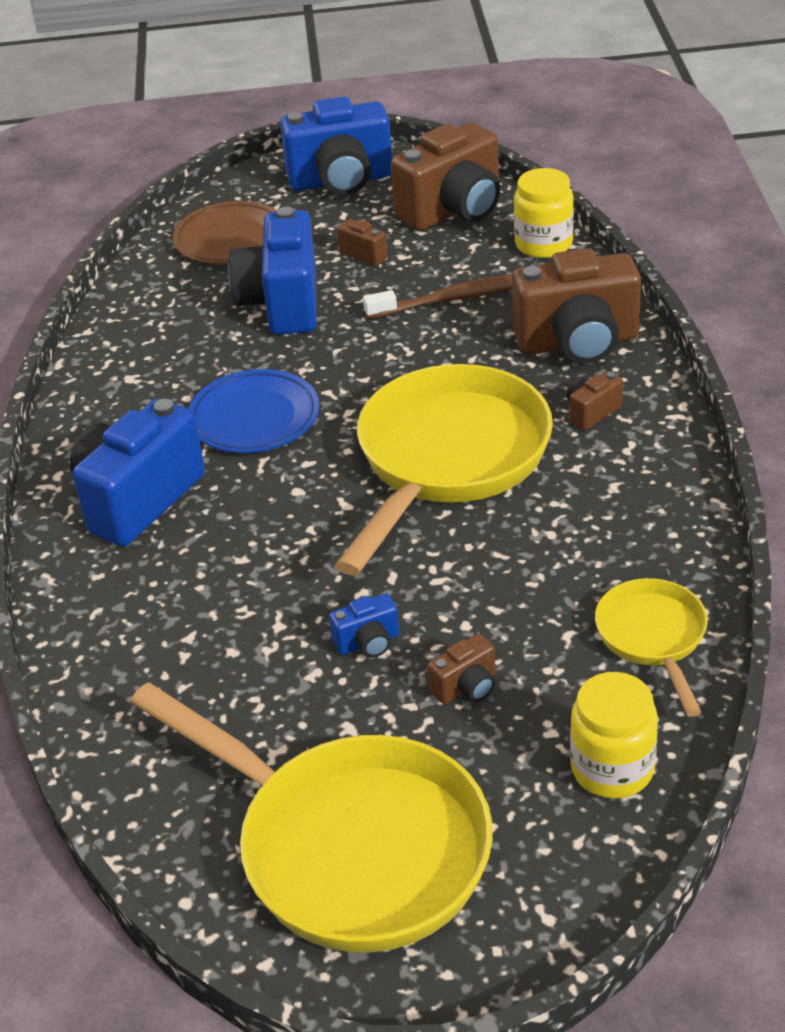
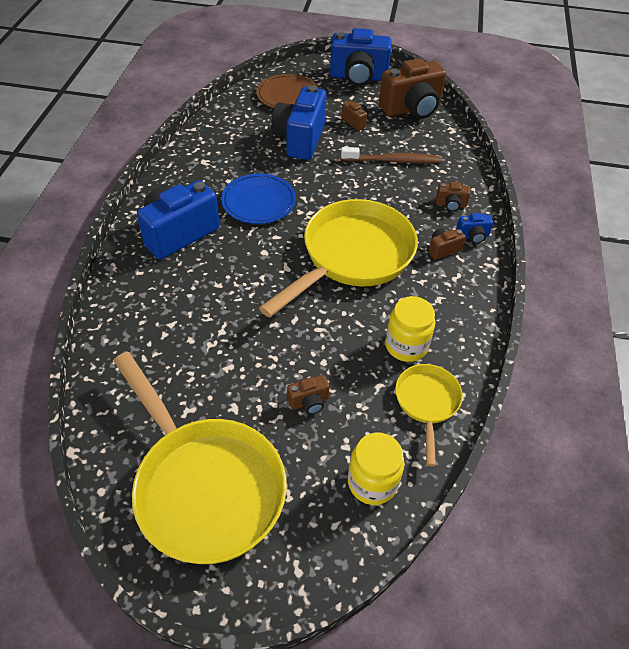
camera: 10 degrees right, 10 degrees up
blue camera [329,593,399,658] -> blue camera moved to [456,213,493,244]
brown camera [512,248,641,364] -> brown camera [436,182,470,212], size x0.44
yellow jar [514,168,574,258] -> yellow jar moved to [385,296,435,362]

